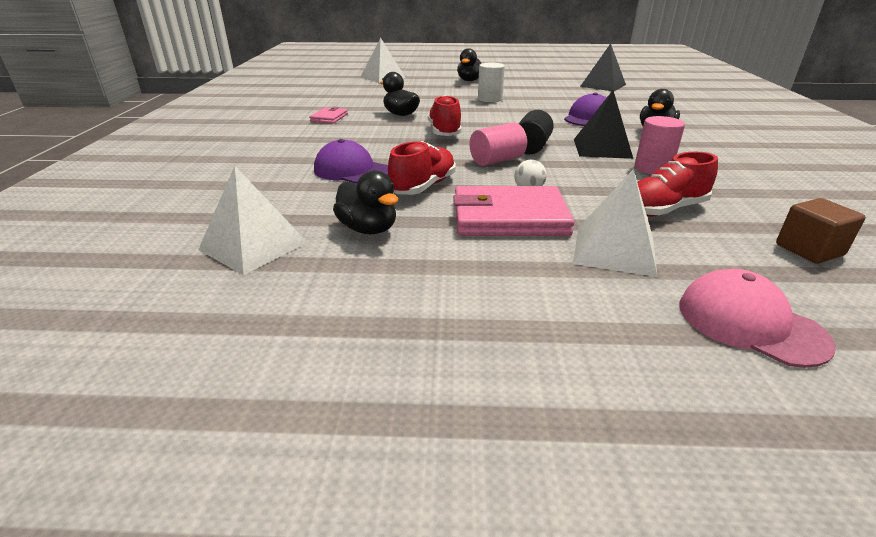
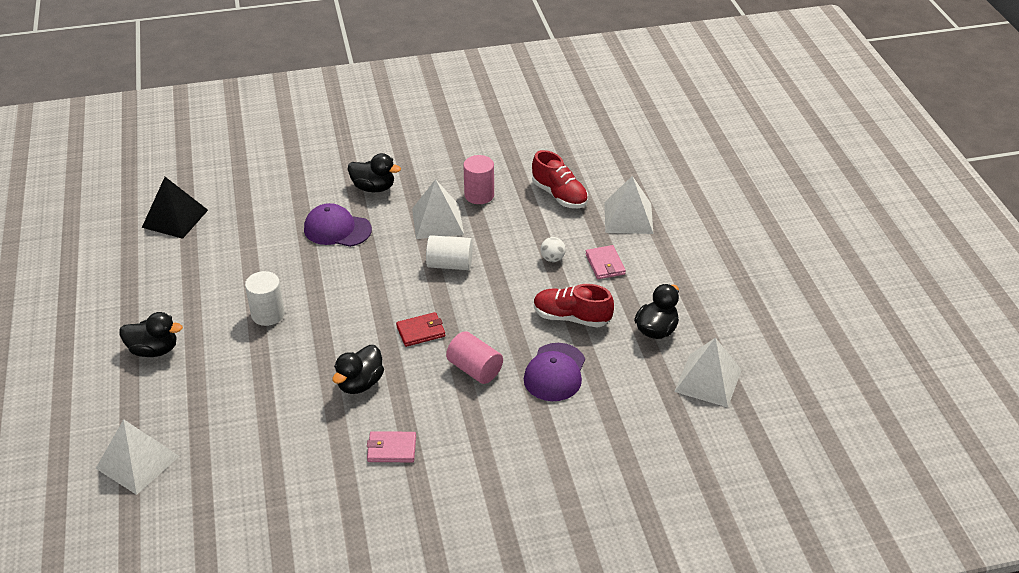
camera: 105 degrees left, 10 degrees up
red shoe [428,95,462,136] -> red wallet [396,312,445,347]
pink wallet [453,186,574,236] -> pink wallet [585,245,626,279], size x0.51
pink cylinder [470,122,527,166] -> pink cylinder moved to [446,331,503,384]
black cylinder [519,110,554,155] -> white cylinder [426,235,473,270]
black pyramid [574,90,633,159] -> white pyramid [412,179,464,239]
pink cap [679,269,836,368] -> none
brown cube [776,198,866,264] -> none

